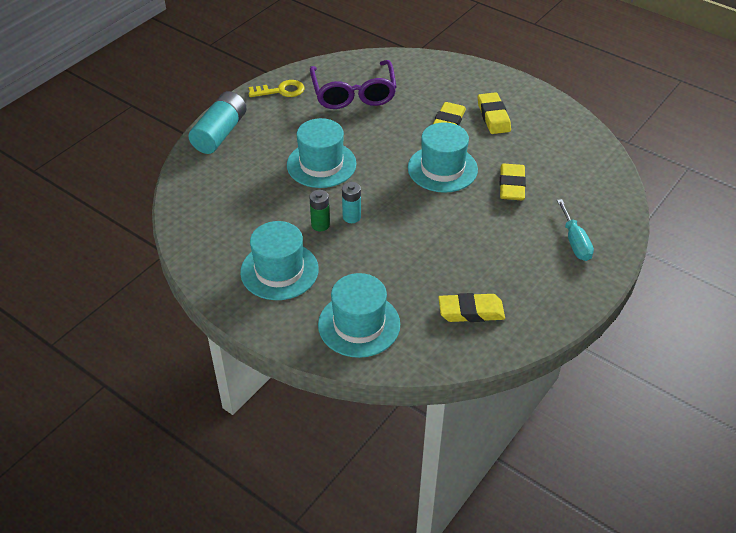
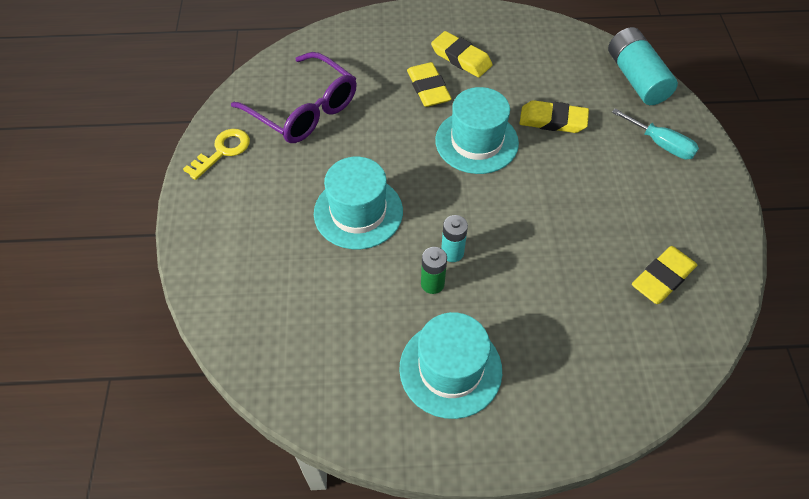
camera: 40 degrees left, 10 degrees up
turquoise battery [189,91,247,154] -> turquoise battery moved to [608,27,678,105]
turquoise hat [318,273,400,358] -> none
yellow eraser [500,163,526,200] -> yellow eraser turned 45 degrees counterclockwise [519,100,589,133]

